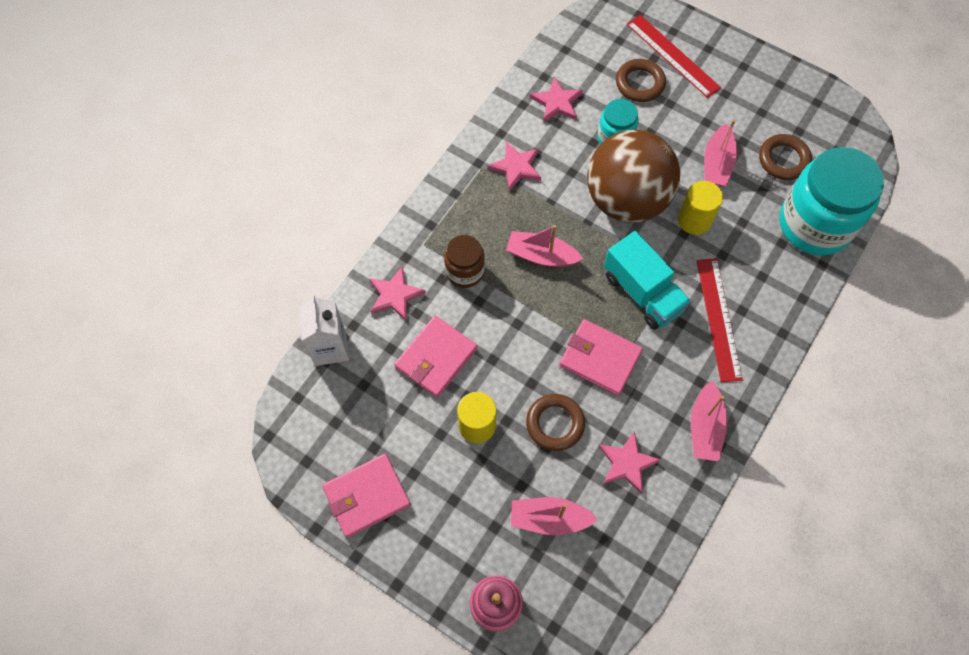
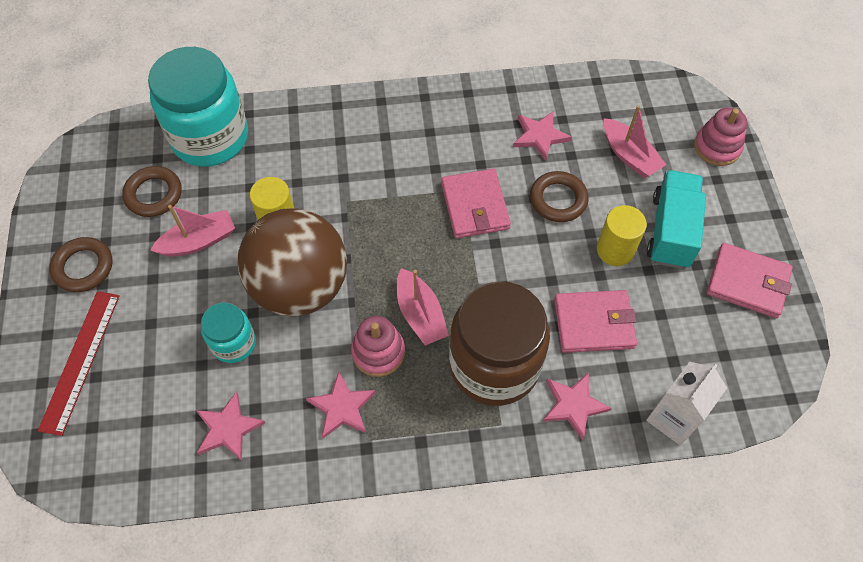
camera: 130 degrees left, 5 degrees down
brown jar [444,235,485,288] -> brown jar [449,281,550,406], size x1.97
turquoise truck [604,231,691,330] -> turquoise truck moved to [647,170,706,269]
brown ring [616,59,666,102] -> brown ring moved to [50,237,112,292]
pink boat [691,381,727,461] -> none
red ruler [697,258,743,382] -> none
none -> pink stacking toy [351,316,405,377]

